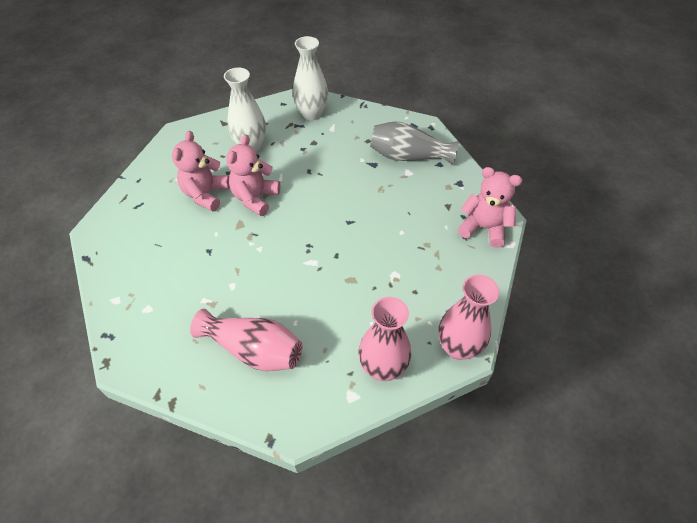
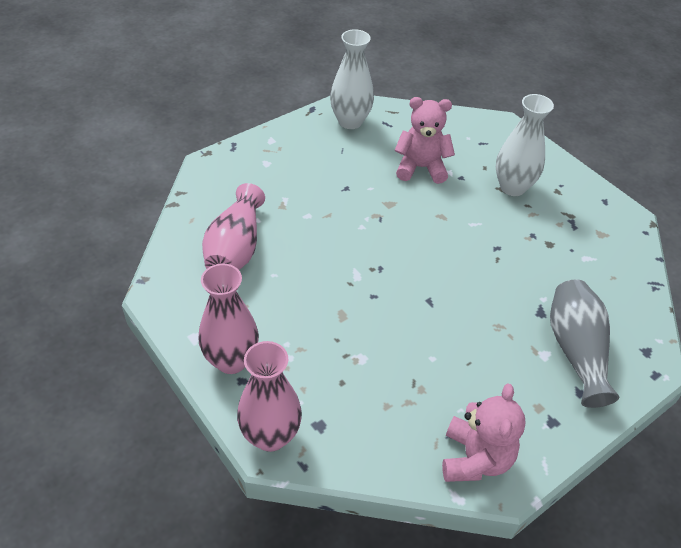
camera: 75 degrees right, 5 degrees down
pink teddy bear [226,134,280,216] -> none
white vase [293,36,328,120] -> white vase moved to [330,29,374,129]

